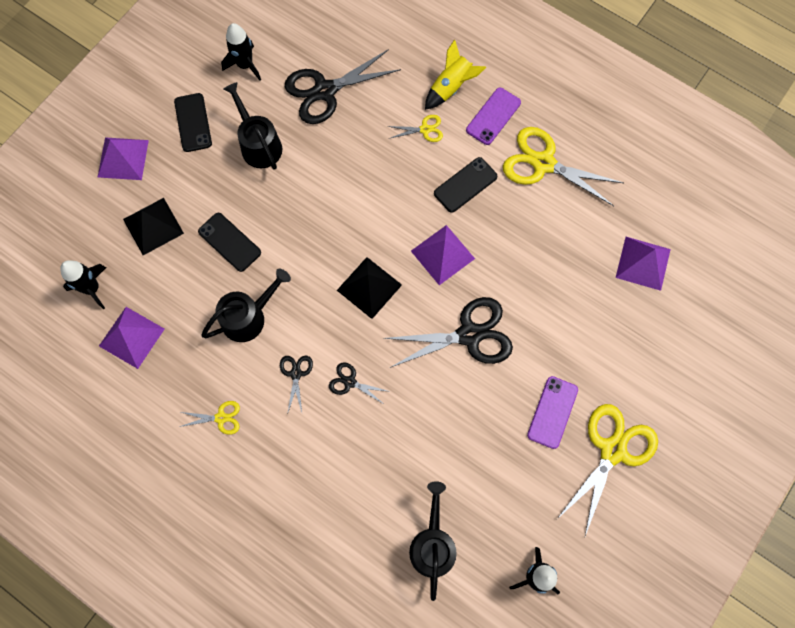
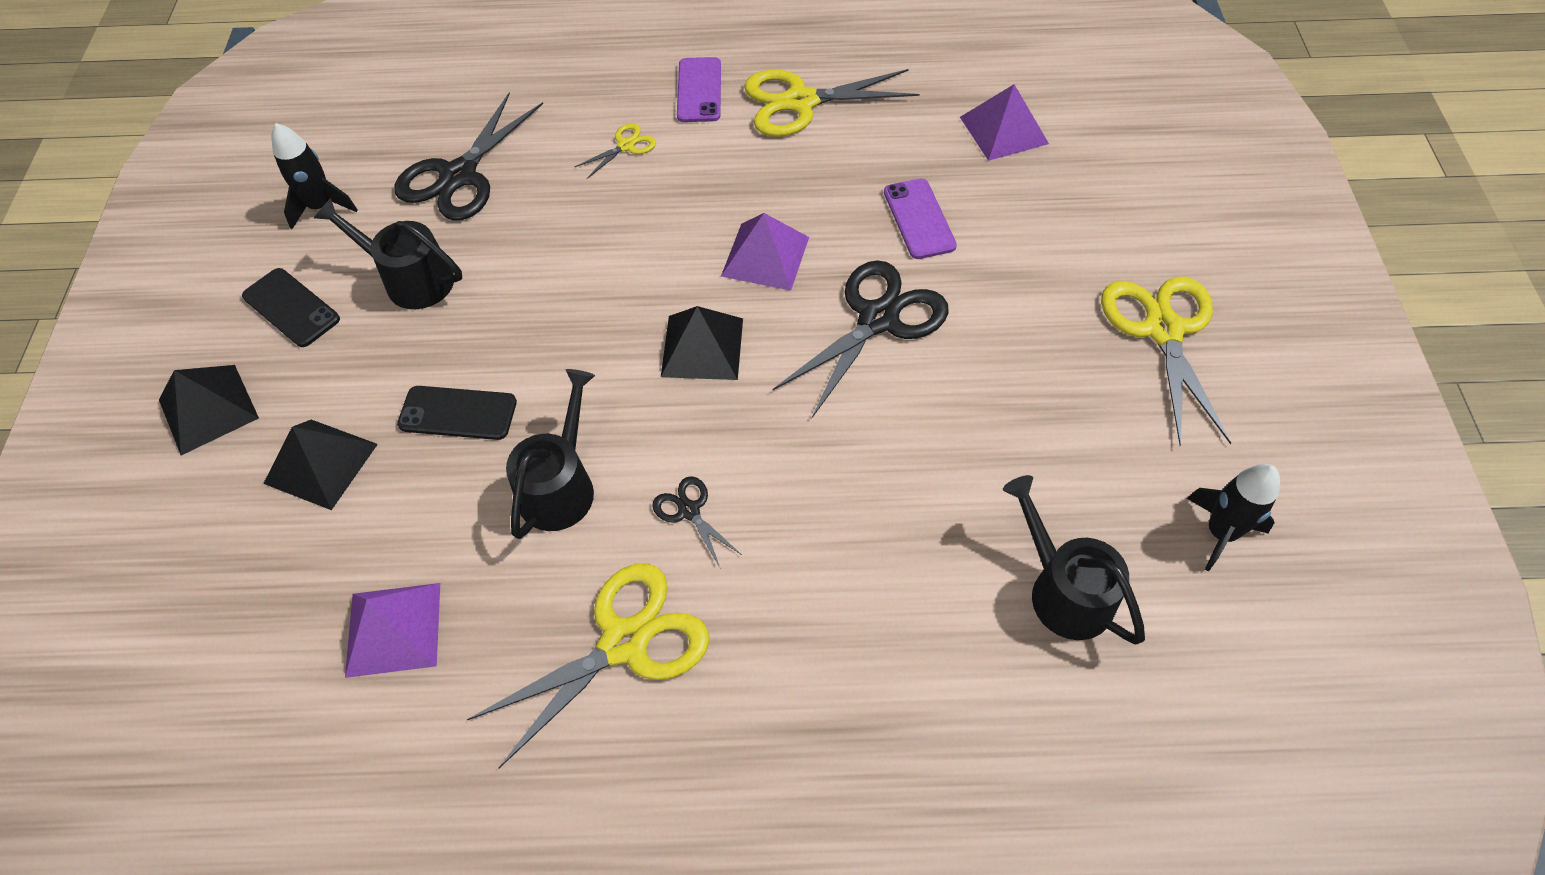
camera: 35 degrees left, 15 degrees down
black rocket [60,260,107,309] -> none
purple pyramid [98,137,149,180] -> black pyramid [159,365,259,455]
yellow scissors [179,401,240,435] -> yellow scissors [467,563,710,768], size x2.10
black scissors [329,362,391,405] -> none
yellow rocket [425,39,486,110] -> none
black phone [434,157,497,213] -> none
purple phone [527,376,578,449] -> purple phone moved to [884,179,957,259]

